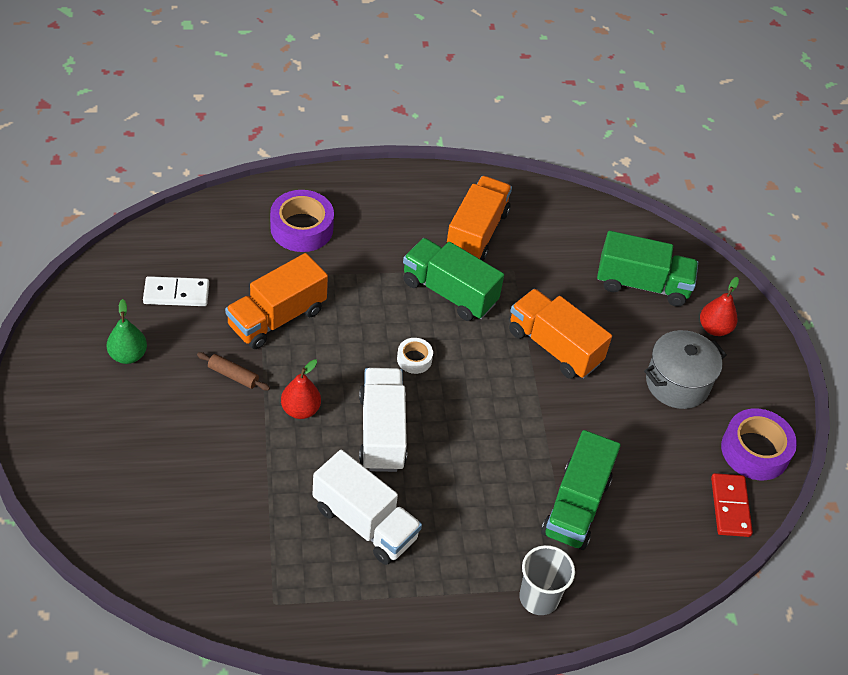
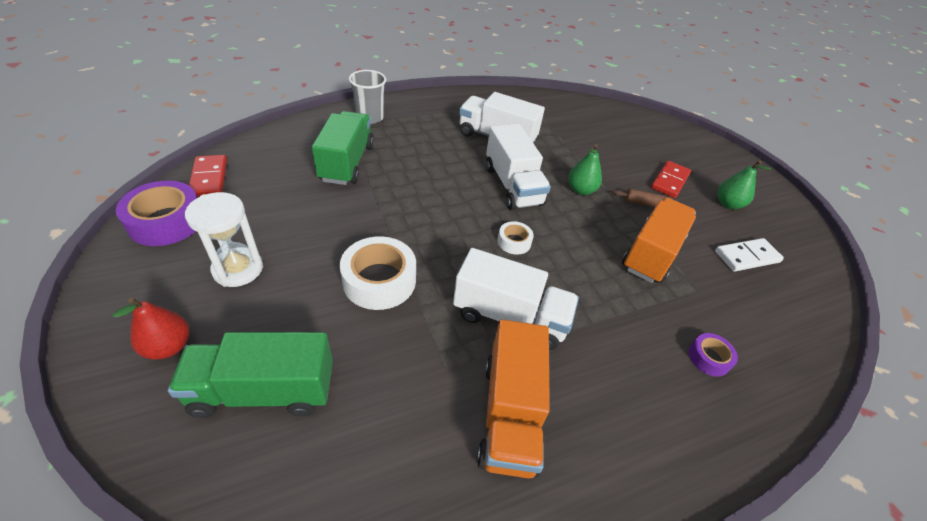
camera: 165 degrees right, 5 degrees down
purple tape [270,190,334,252] -> purple tape [689,333,738,377], size x0.53
red pear [281,359,321,419] -> green pear [568,144,602,195]
green truck [403,238,504,321] -> white truck [453,248,579,350]
orange truck [509,289,612,379] -> white tape [340,236,416,310]
grey pot [644,330,727,409] -> white hourglass [185,192,263,287]
none -> red domino [651,161,691,198]

